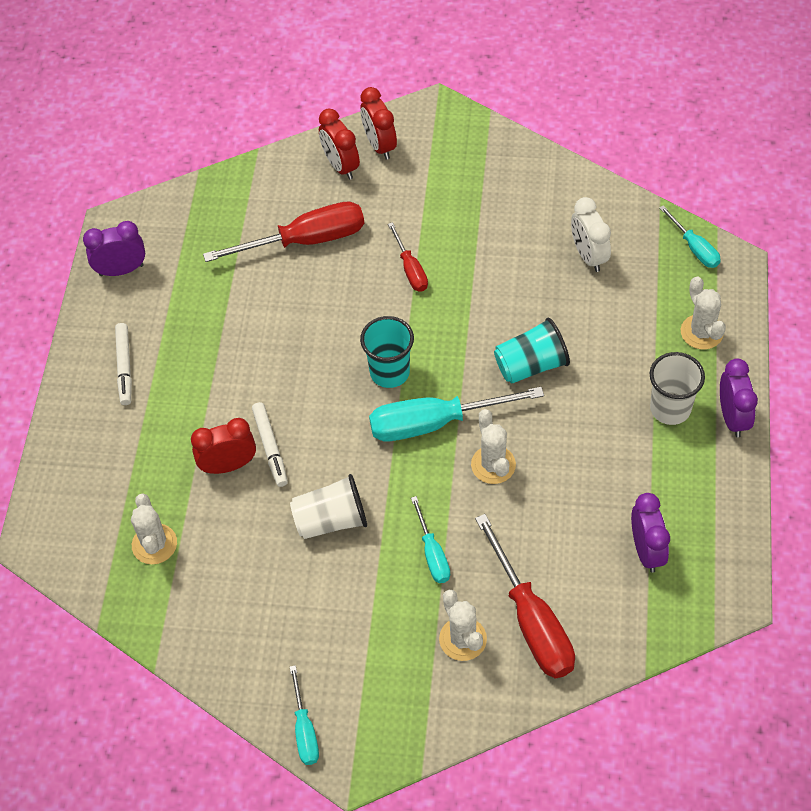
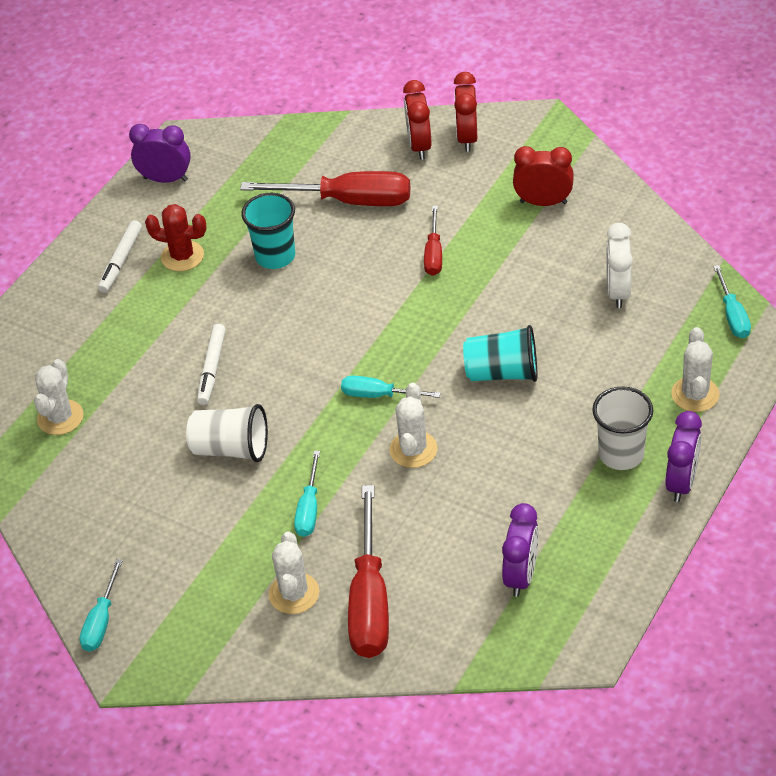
camera: 25 degrees right, 10 degrees down
red clock [191,418,256,474] -> red clock moved to [513,146,574,206]
turquoise cup [360,316,414,388] -> turquoise cup moved to [241,193,295,269]
turquoise screwdriver [369,387,544,441] -> turquoise screwdriver [341,375,441,398], size x0.53
none -> red cactus [145,204,207,271]

